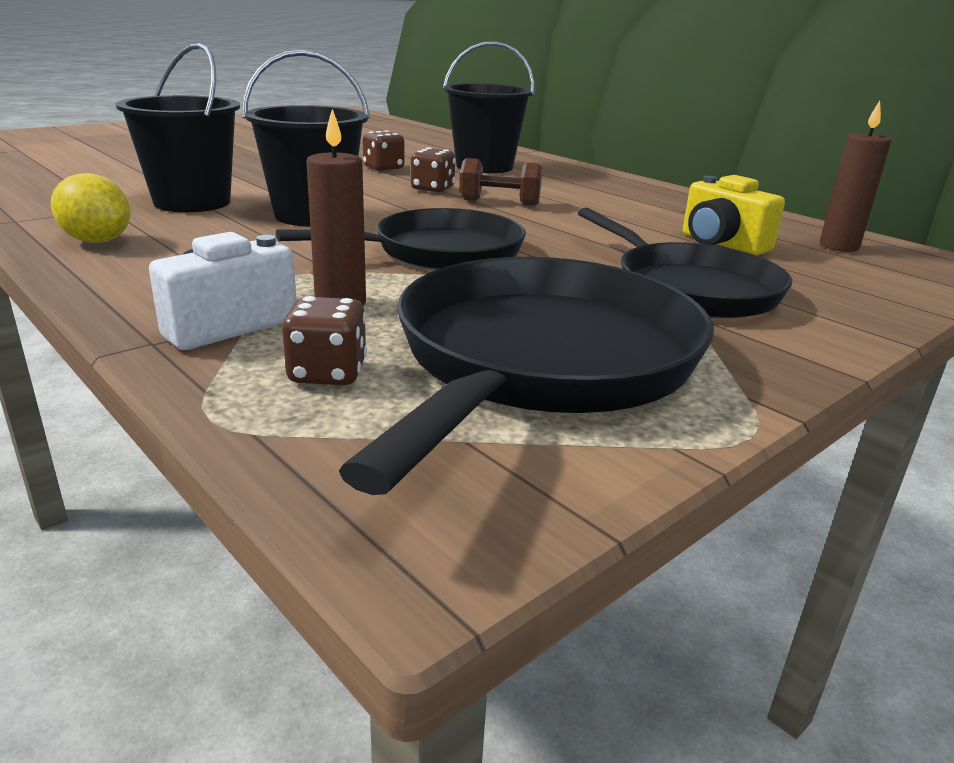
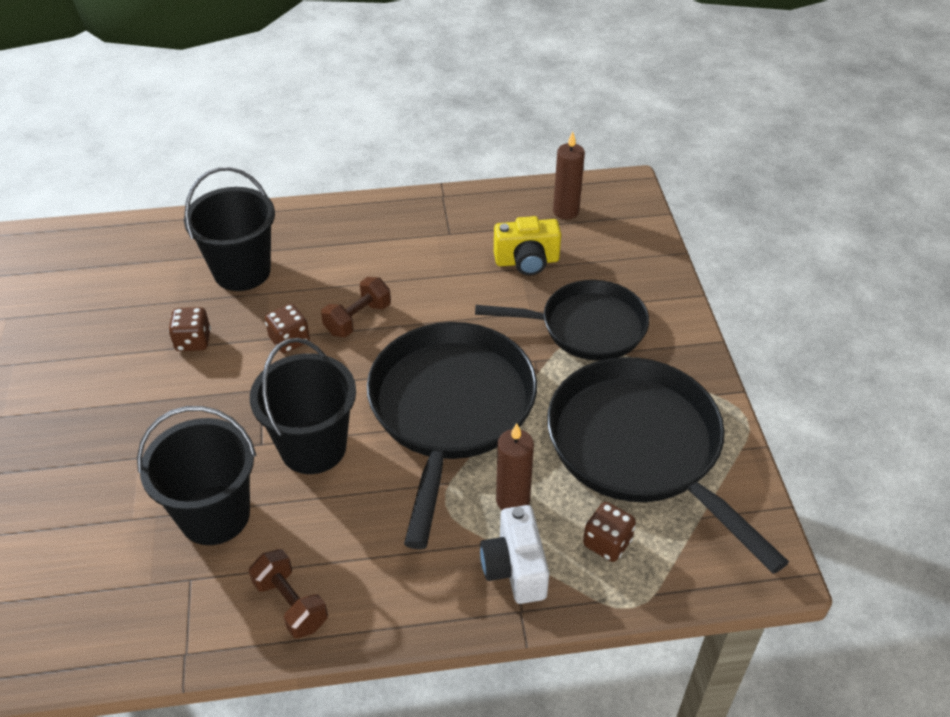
camera: 55 degrees left, 20 degrees up
yellow lemon [51,173,131,243] -> brown dumbbell [249,549,328,638]
black pan [276,208,526,270] -> black pan [367,322,537,549], size x1.51

